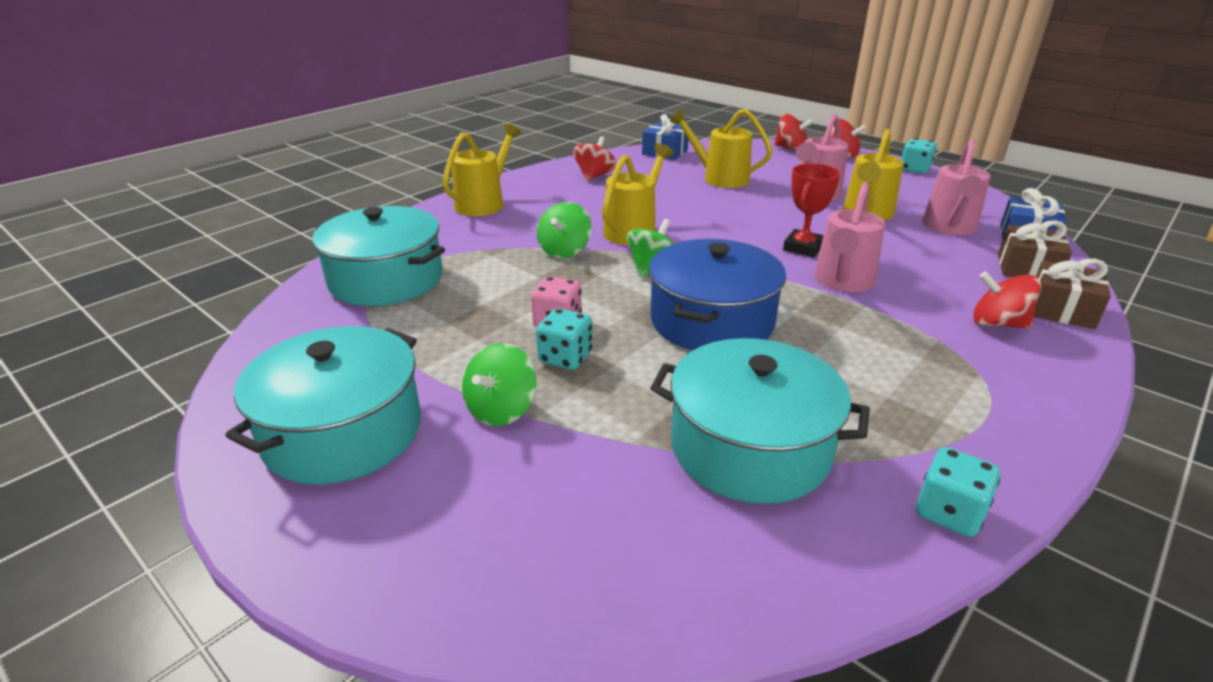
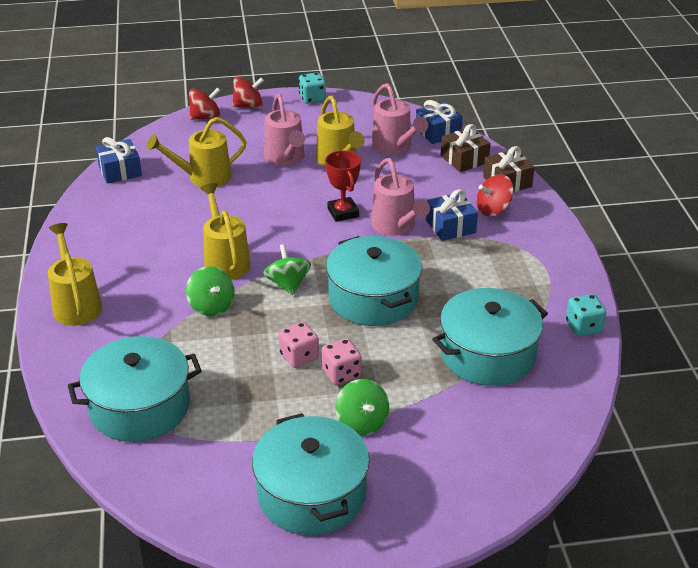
camera: 50 degrees left, 5 degrees up
turquoise dice [536,308,592,370] -> pink dice [321,338,362,385]
red spinning top [573,136,617,181] -> none
blue pot [649,239,786,350] -> turquoise pot [326,236,422,326]
none -> blue gift [426,189,478,241]

